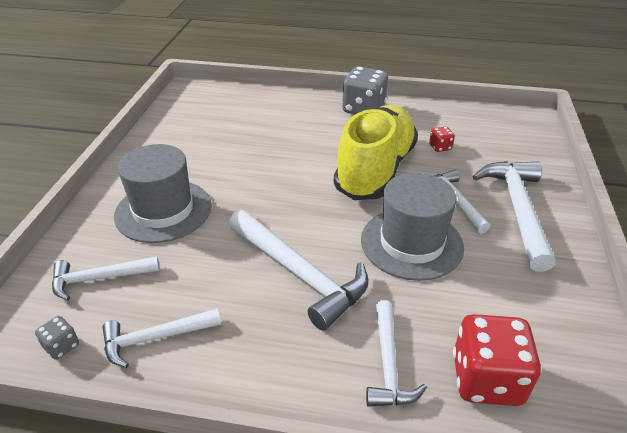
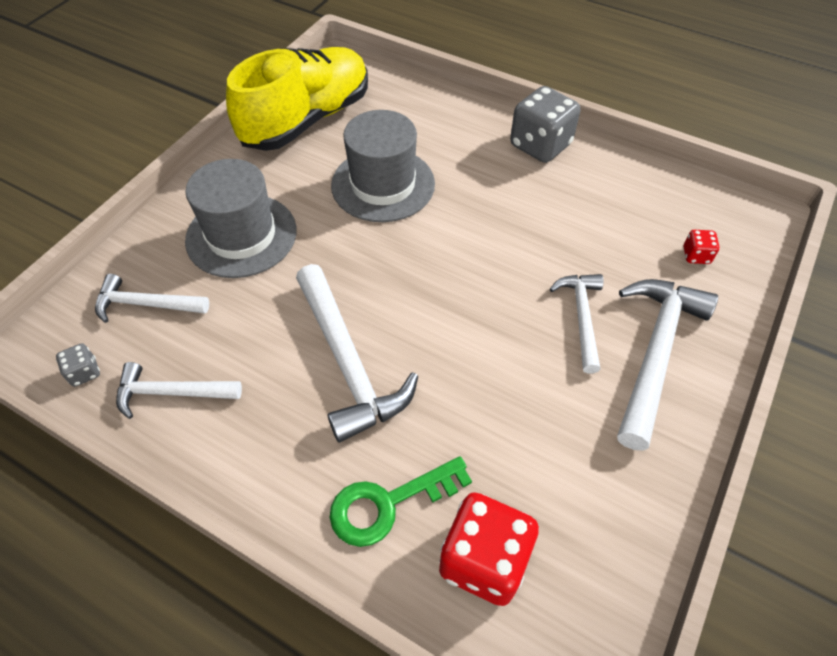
camera: 20 degrees right, 15 degrees up
yellow shoe [334,105,418,200] -> yellow shoe moved to [226,47,368,151]
grey hat [361,173,464,281] -> grey hat moved to [331,110,435,222]
white hammer [366,300,427,407] -> green key [330,456,472,547]
red dice [429,127,455,152] -> red dice moved to [684,230,719,264]

